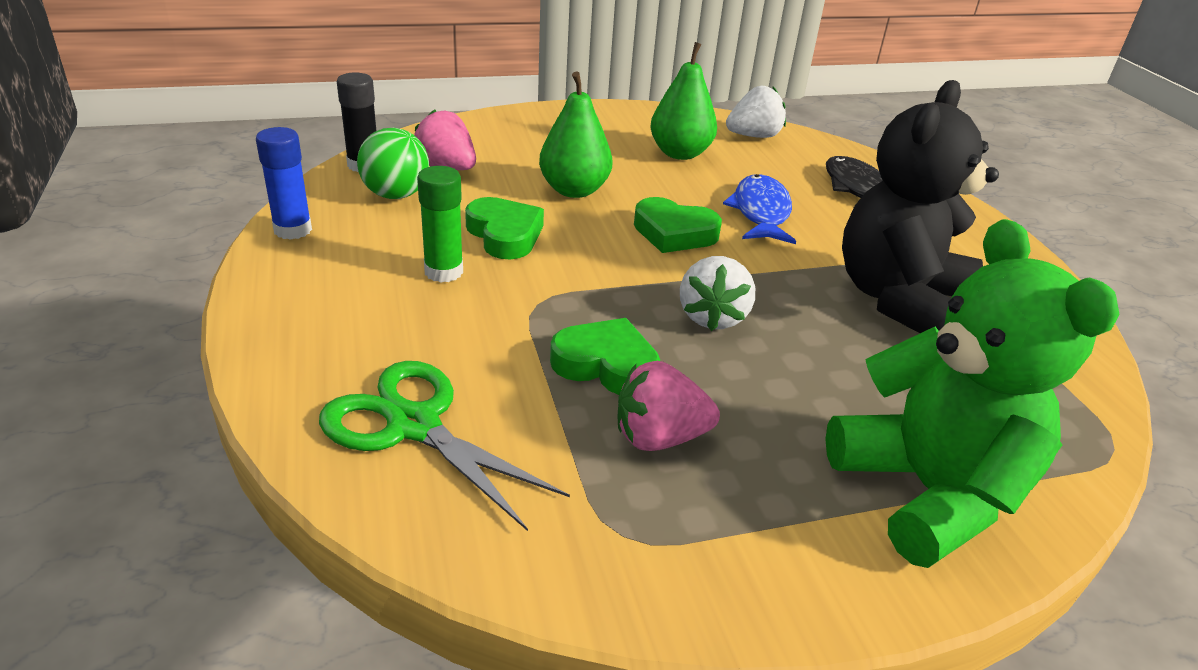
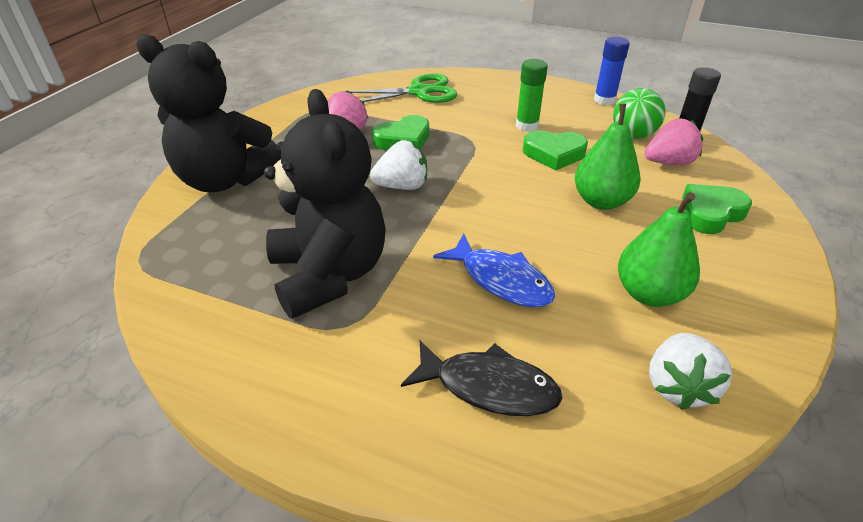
camera: 130 degrees right, 5 degrees up
green heart [634,197,722,253] -> green heart moved to [682,184,752,234]
white strawberry [680,256,755,331] -> white strawberry turned 120 degrees clockwise [370,140,427,190]
green teddy bear [825,219,1120,568] -> black teddy bear [136,34,281,192]

